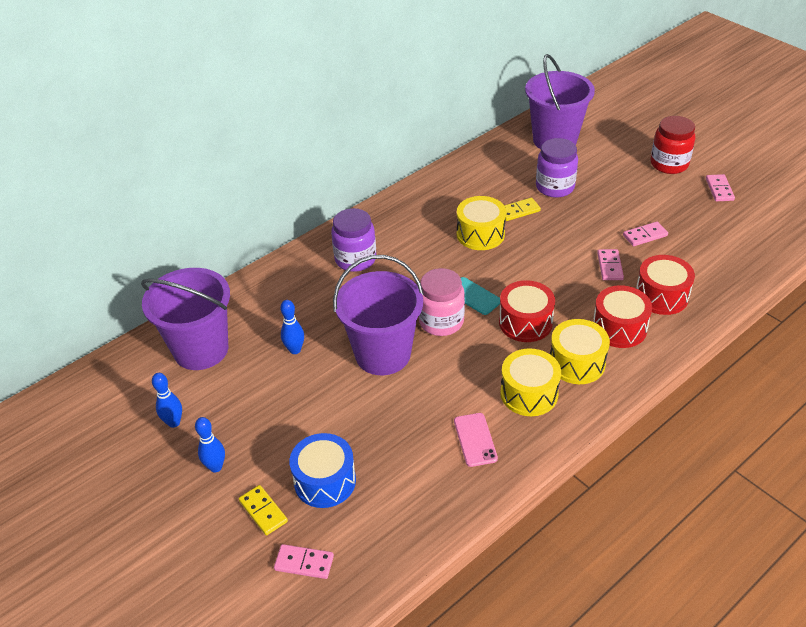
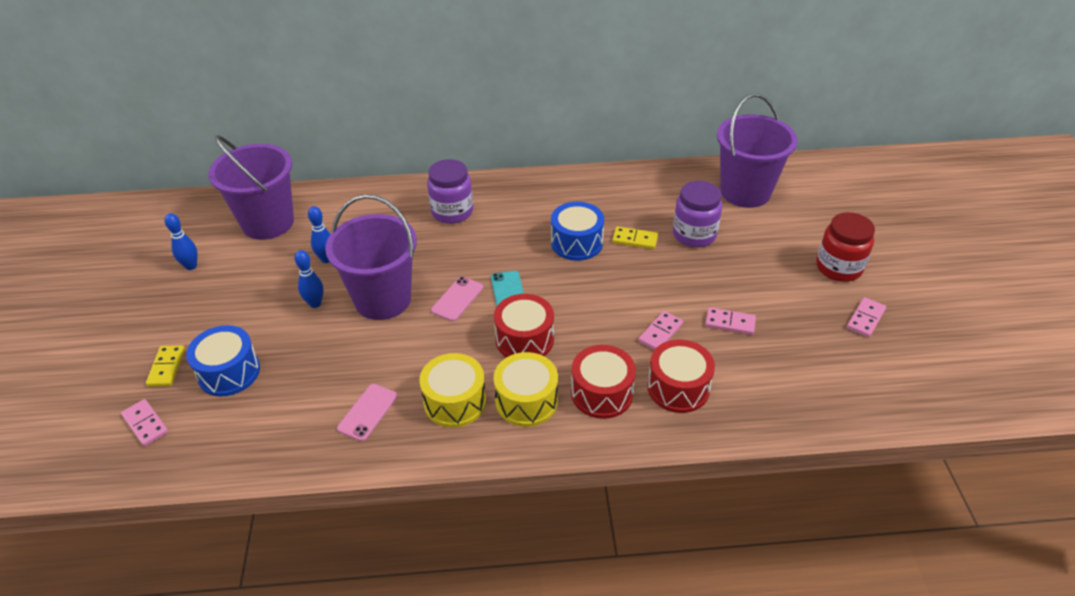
camera: 35 degrees right, 0 degrees up
blue bowling pin [195,417,225,472] -> blue bowling pin moved to [295,250,323,308]
pink jar [419,268,465,336] -> pink phone [431,277,483,321]
yellow drum [457,196,506,250] -> blue drum [551,202,604,261]

